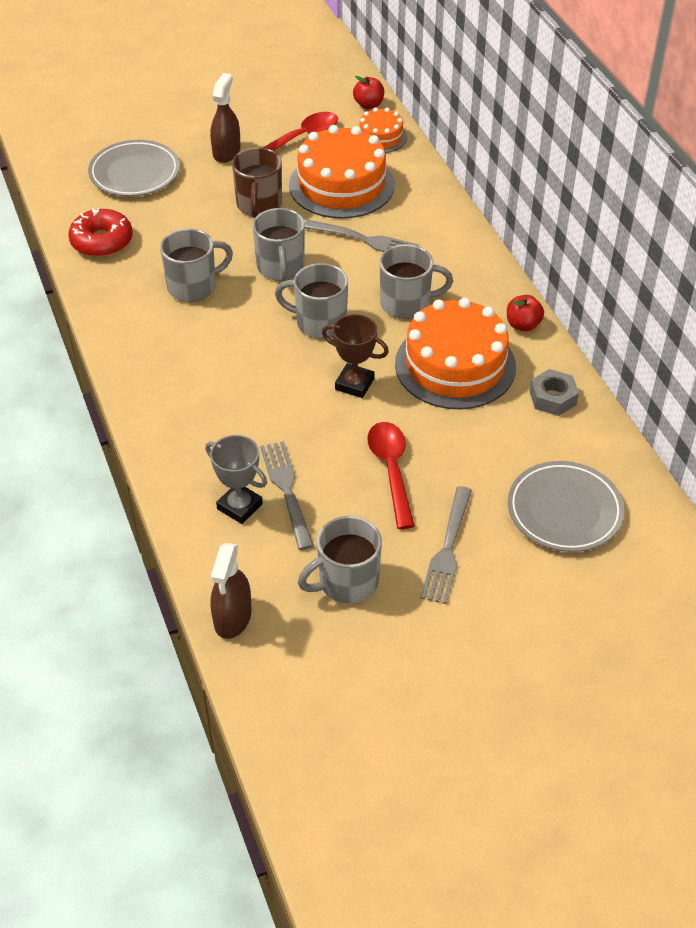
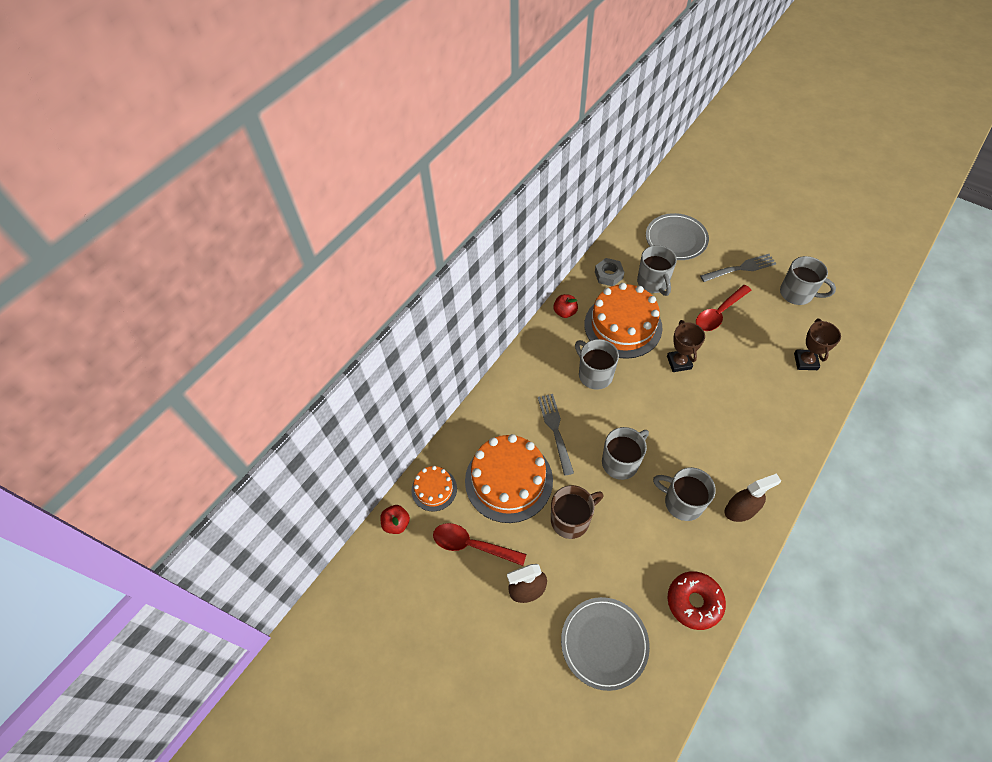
camera: 120 degrees left, 10 degrees up
grey trophy [205,435,267,524] -> brown trophy [794,319,841,370]
brown spray bottle [210,543,251,639] -> brown spray bottle moved to [724,473,781,522]
grey fork [260,441,314,550] -> none
grey mug [275,263,348,339] -> grey mug moved to [637,245,677,296]

